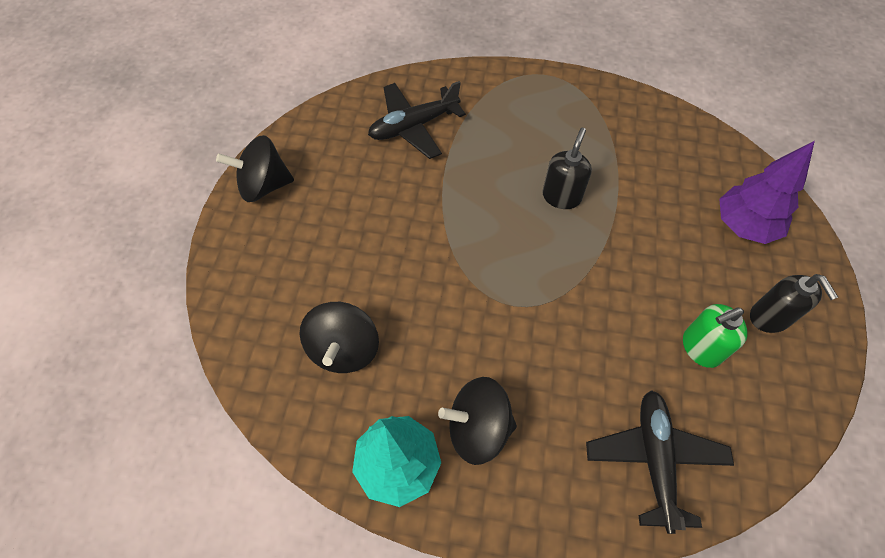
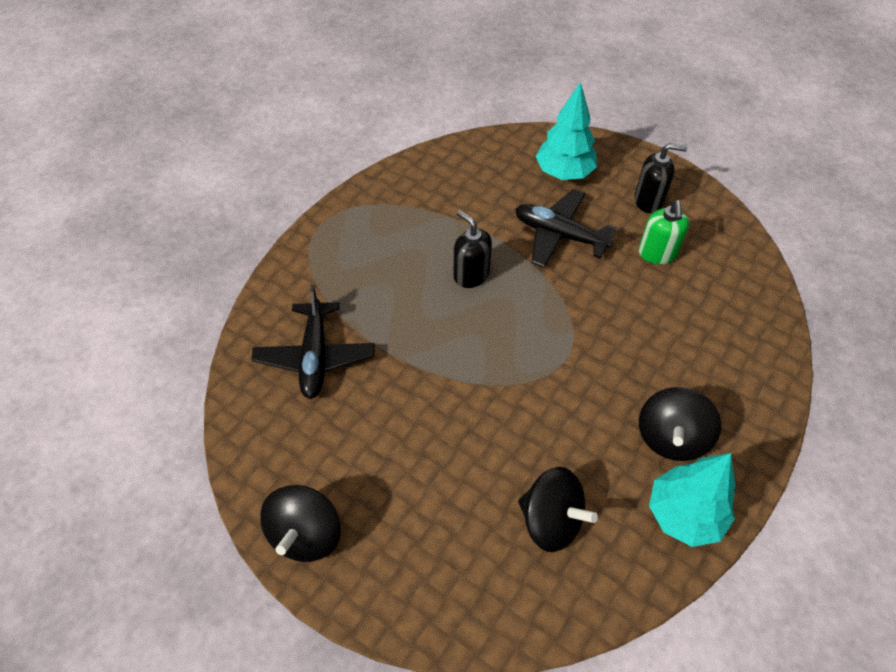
camera: 65 degrees left, 5 degrees down
black plane [586,390,734,534] -> black plane moved to [515,189,617,268]
purple tree [719,141,815,244] -> turquoise tree [536,82,597,180]

